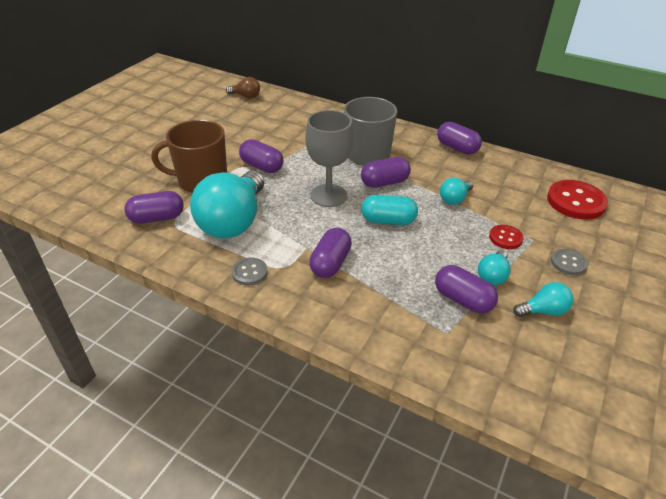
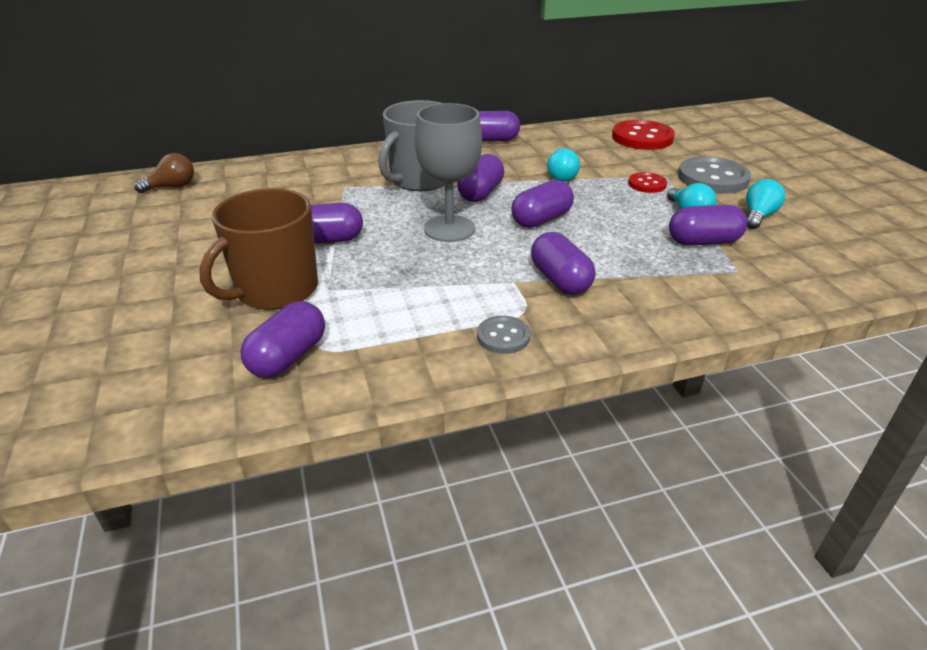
camera: 45 degrees left, 5 degrees down
turquoise light bulb [190,171,264,239] -> none
turquoise capsule [361,195,418,225] -> purple capsule [511,180,574,228]
grey button [551,249,588,275] -> grey button [678,157,751,194], size x1.85

